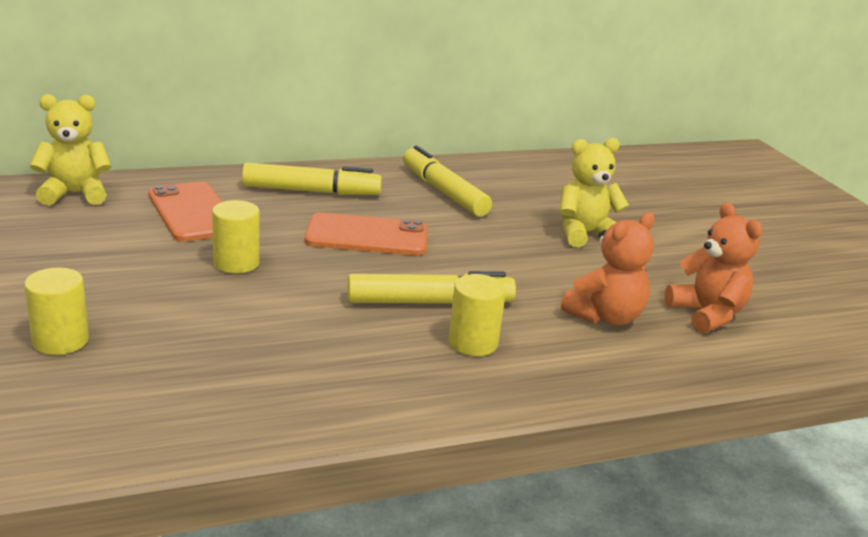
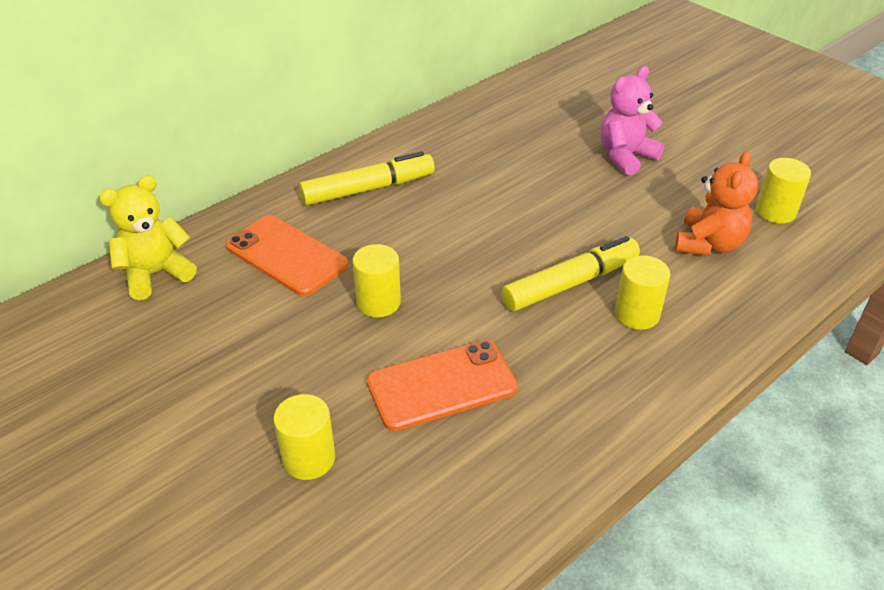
camera: 20 degrees left, 15 degrees up
orange phone [305,212,428,255] -> orange phone moved to [367,340,518,431]
yellow marker [403,146,492,217] -> none
yellow teddy bear [560,138,629,248] -> pink teddy bear [601,66,665,175]
orange teddy bear [665,202,762,333] -> yellow cylinder [756,158,811,224]

